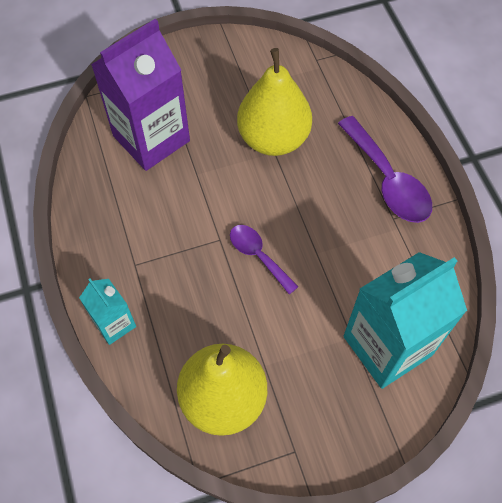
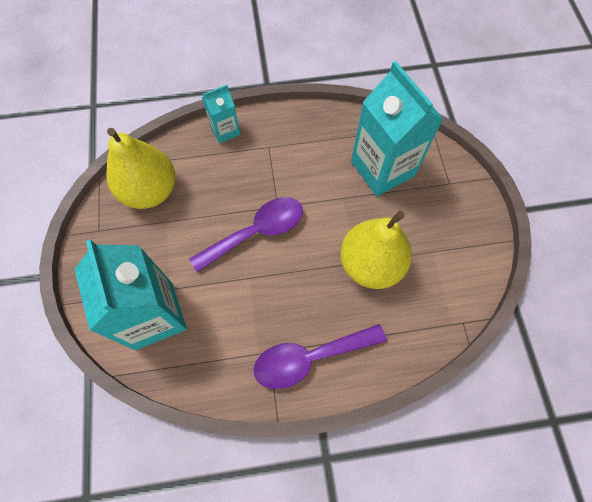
camera: 100 degrees right, 5 degrees up
purple carton [91,19,190,171] -> turquoise carton [351,61,443,197]
purple spoon [230,225,298,294] -> purple spoon [189,197,303,273], size x1.65

